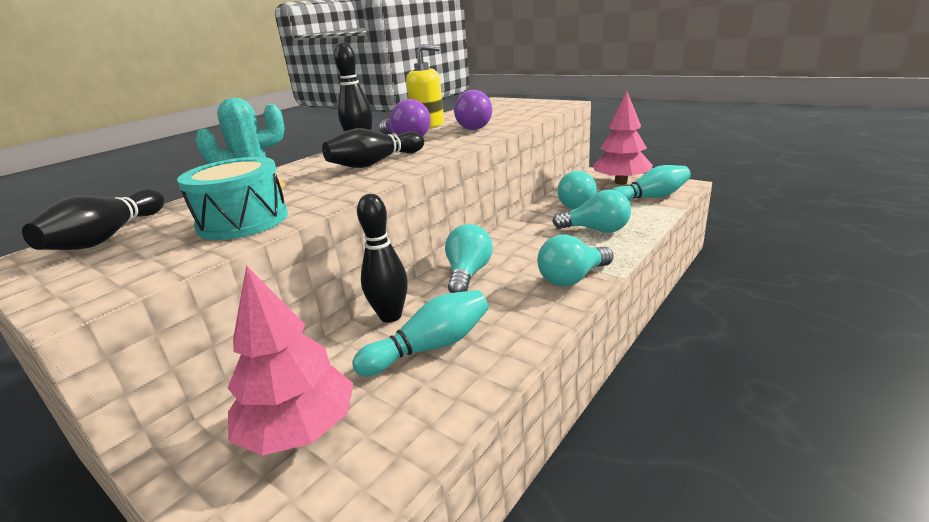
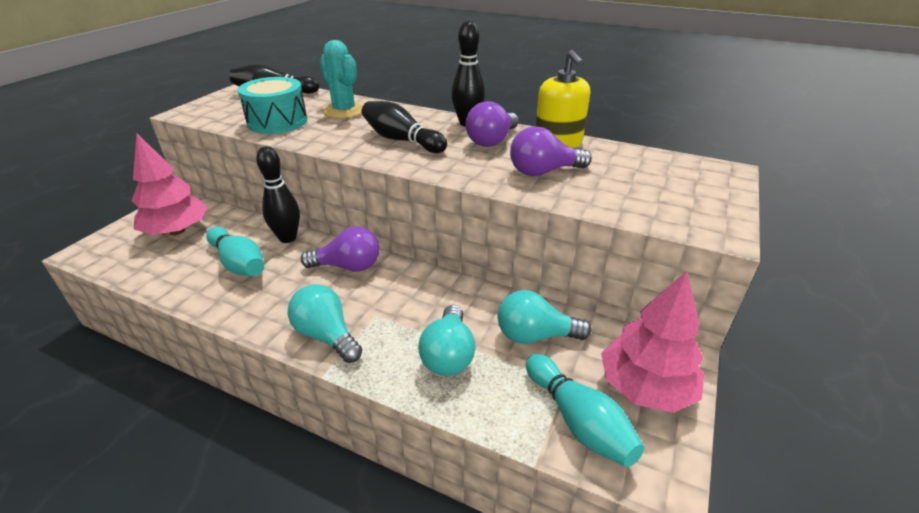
camera: 75 degrees right, 10 degrees up
turquoise light bulb [445,224,493,293] -> purple light bulb [301,226,379,272]

